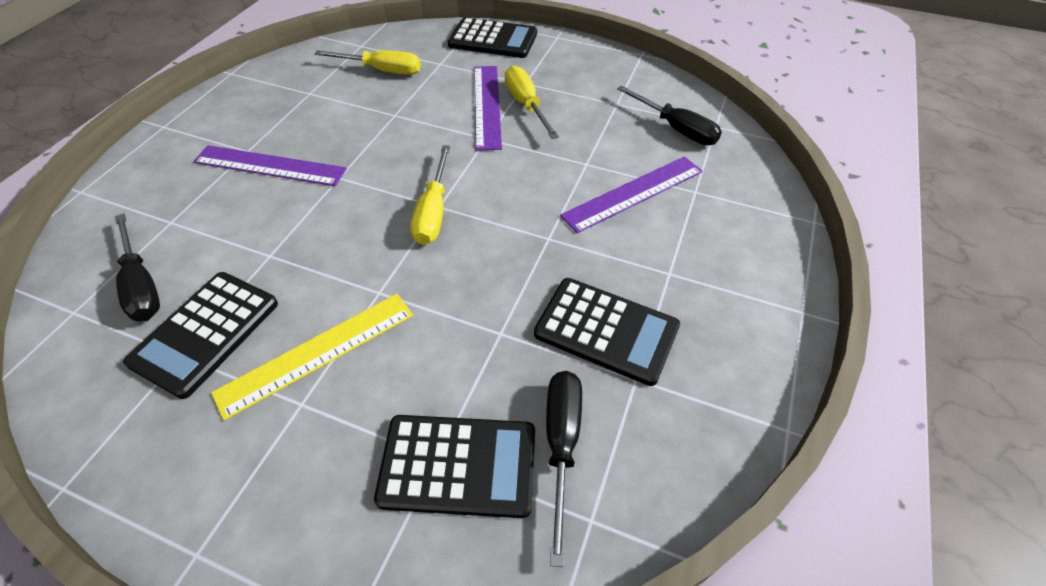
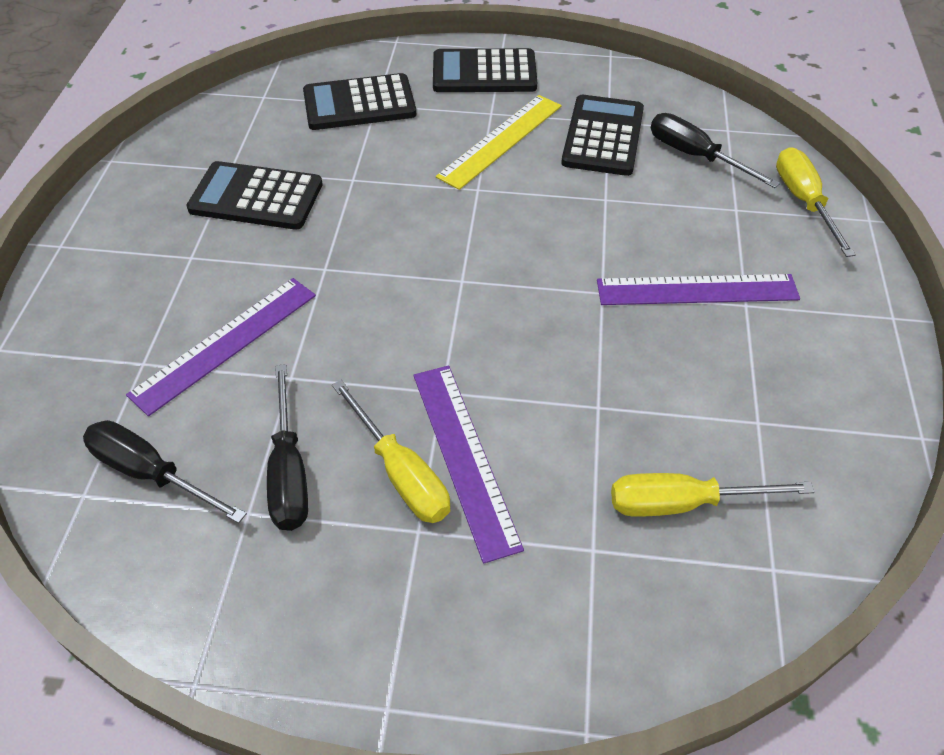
camera: 165 degrees right, 0 degrees up
yellow screwdriver [410,145,450,245] -> yellow screwdriver moved to [776,147,856,257]
black calculator [448,17,537,58] -> black calculator moved to [433,48,537,92]
black screwdriver [546,371,582,567] -> black screwdriver moved to [267,364,308,531]

